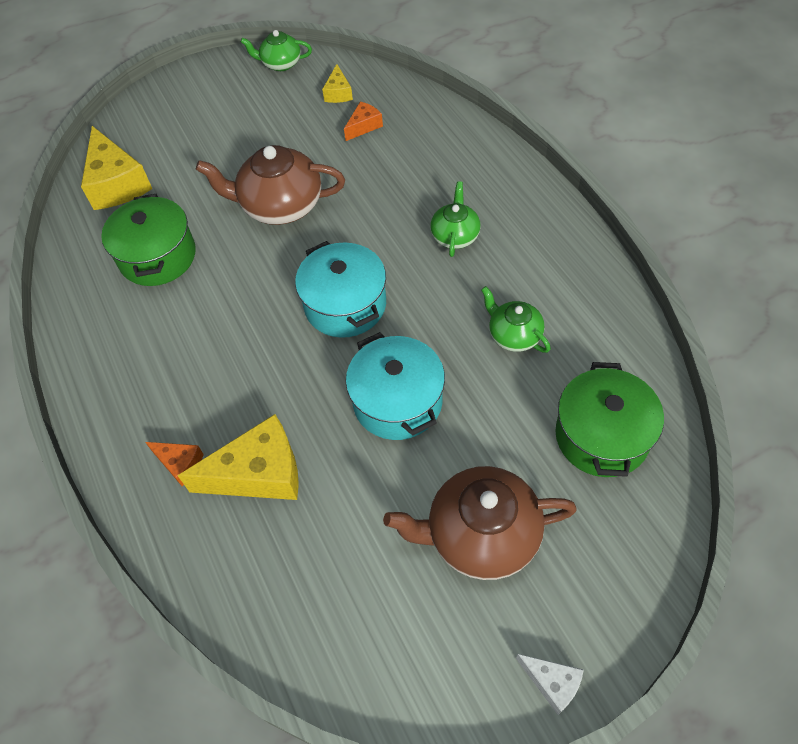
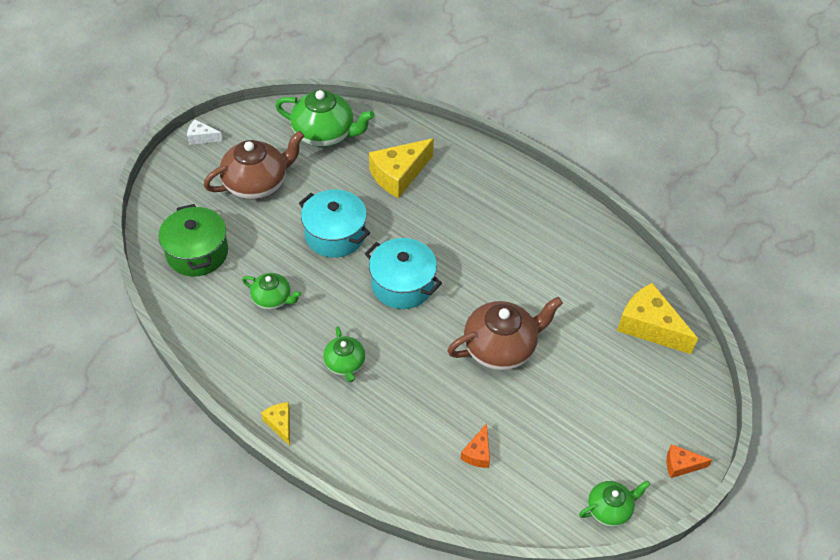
camera: 150 degrees right, 5 degrees down
green pot [101,194,196,286] -> none
orange cheese [145,442,204,486] -> orange cheese moved to [667,444,712,478]
yellow cheese [322,64,353,103] -> yellow cheese moved to [261,402,290,446]
none -> green teapot [275,90,374,147]

